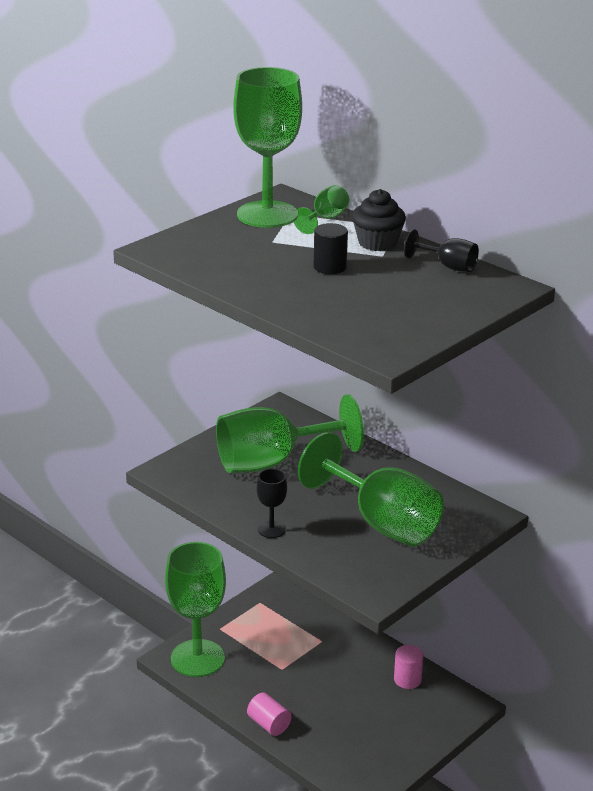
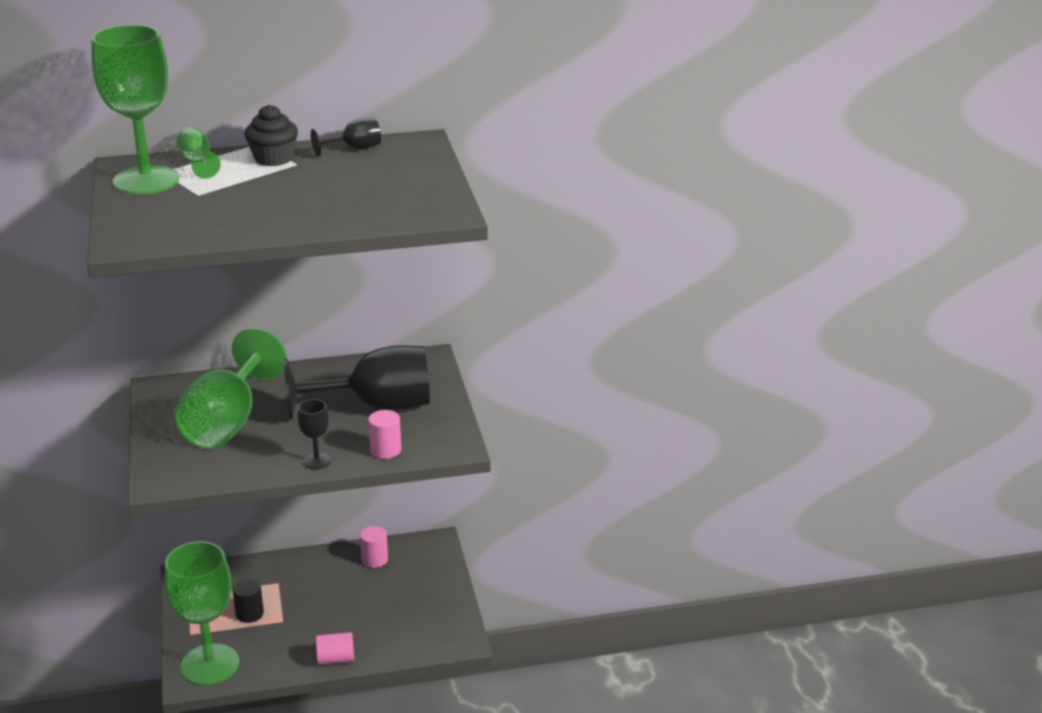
camera: 55 degrees left, 0 degrees up
green goblet [298,432,444,546] -> black goblet [284,345,430,419]
black cylinder [313,223,348,274] -> black cylinder moved to [232,578,264,623]
none -> pink cylinder [368,410,401,459]

